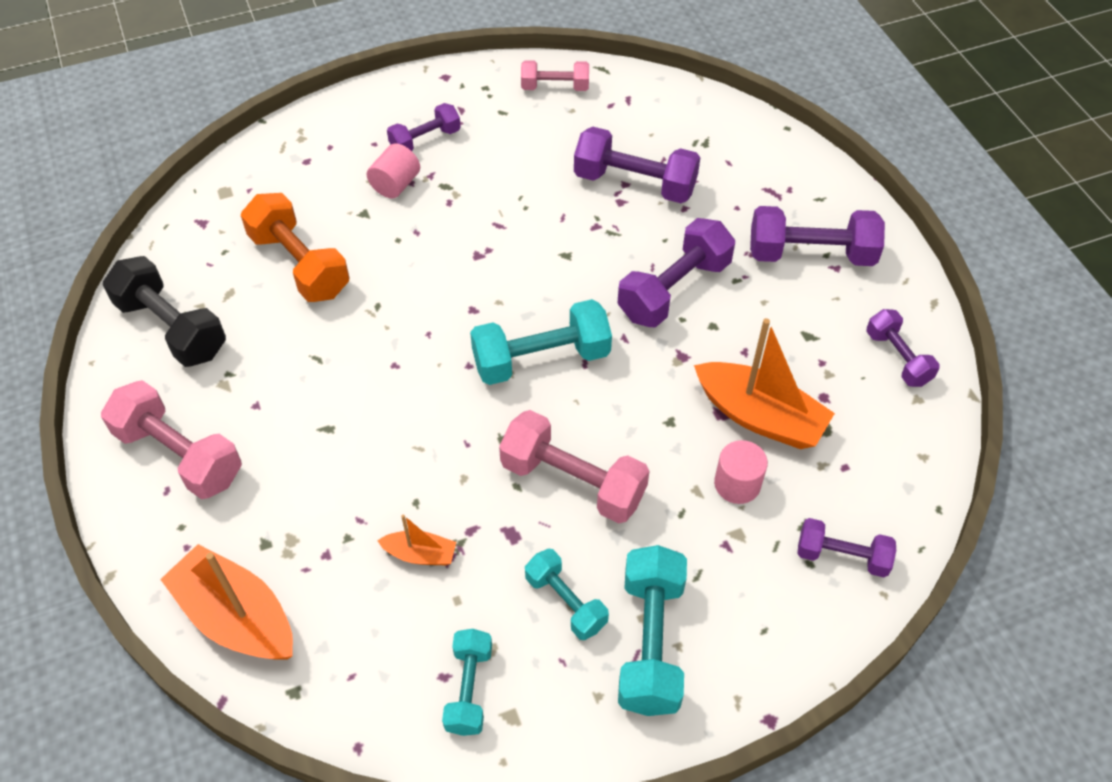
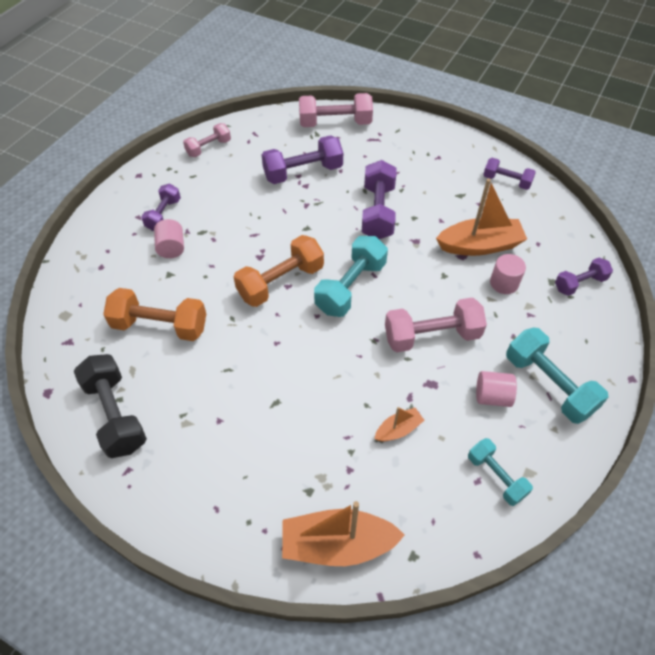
camera: 40 degrees left, 0 degrees up
pink dumbbell [101,380,242,499] -> pink dumbbell moved to [299,93,373,127]
black dumbbell [103,256,226,367] -> black dumbbell turned 60 degrees clockwise [74,354,147,458]
turquoise dumbbell [525,549,609,640] -> pink cylinder [476,371,517,407]
purple dumbbell [750,206,885,266] -> none
none -> orange dumbbell [234,235,324,307]

